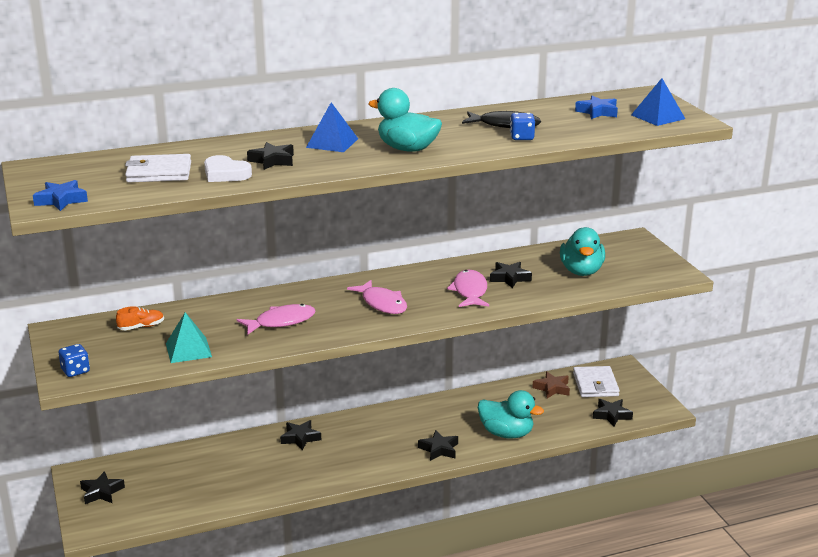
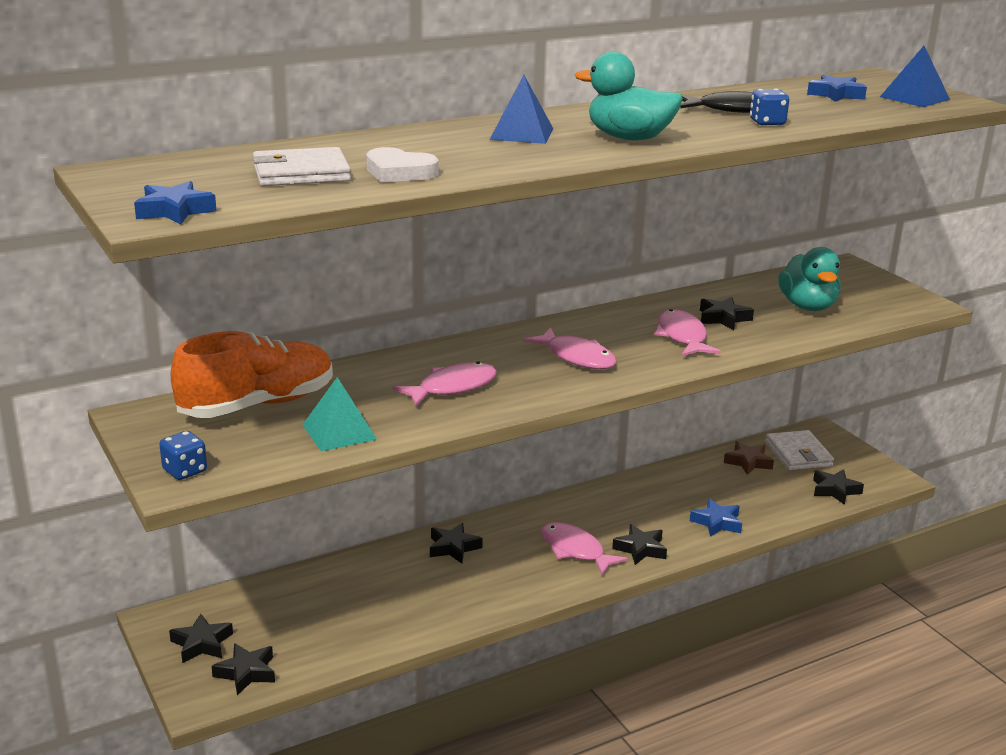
camera: 10 degrees left, 0 degrees up
orange shoe [116,306,164,330] -> orange shoe [170,331,333,418], size x2.47
black star [247,142,294,170] -> black star moved to [211,643,275,695]
turquoise duck [478,390,544,439] -> blue star [690,498,742,537]
none -> pink fish [541,522,628,575]

